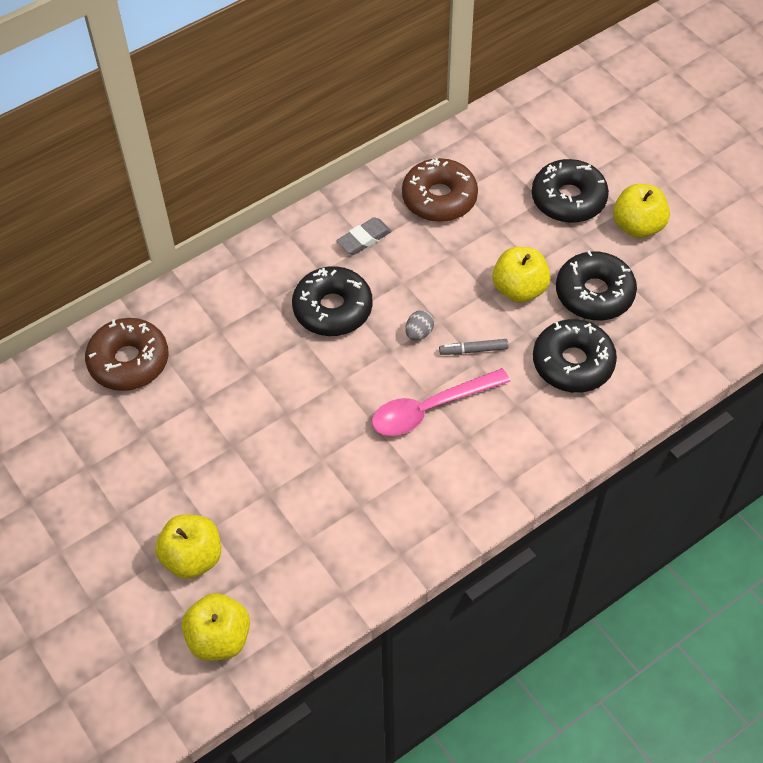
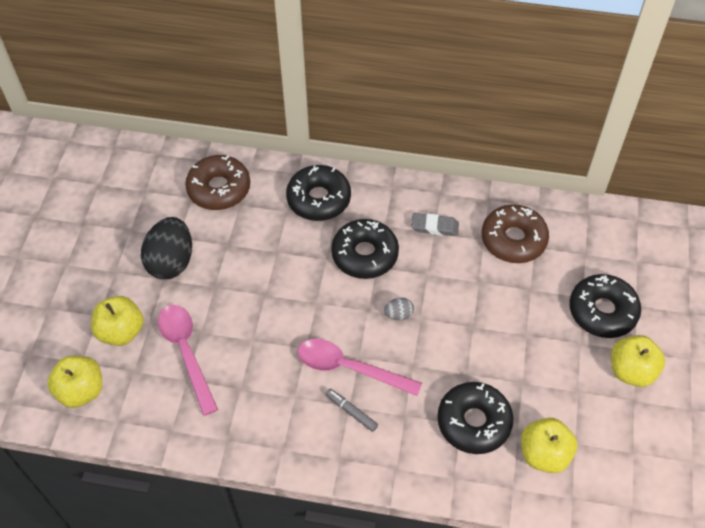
camera: 45 degrees right, 0 degrees up
grey marker [439,339,508,355] -> grey marker moved to [326,389,378,432]
yellow apple [492,247,550,303] -> yellow apple moved to [521,418,577,473]
black donut [556,250,637,320] -> black donut moved to [286,165,351,221]
none -> black egg [141,217,192,279]
none -> pink spoon [158,305,218,416]

